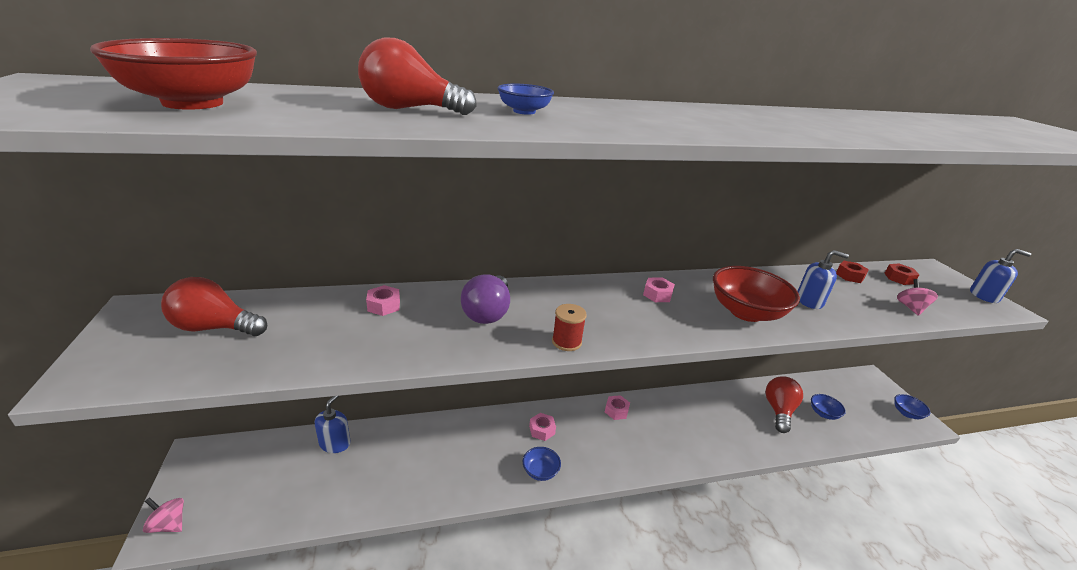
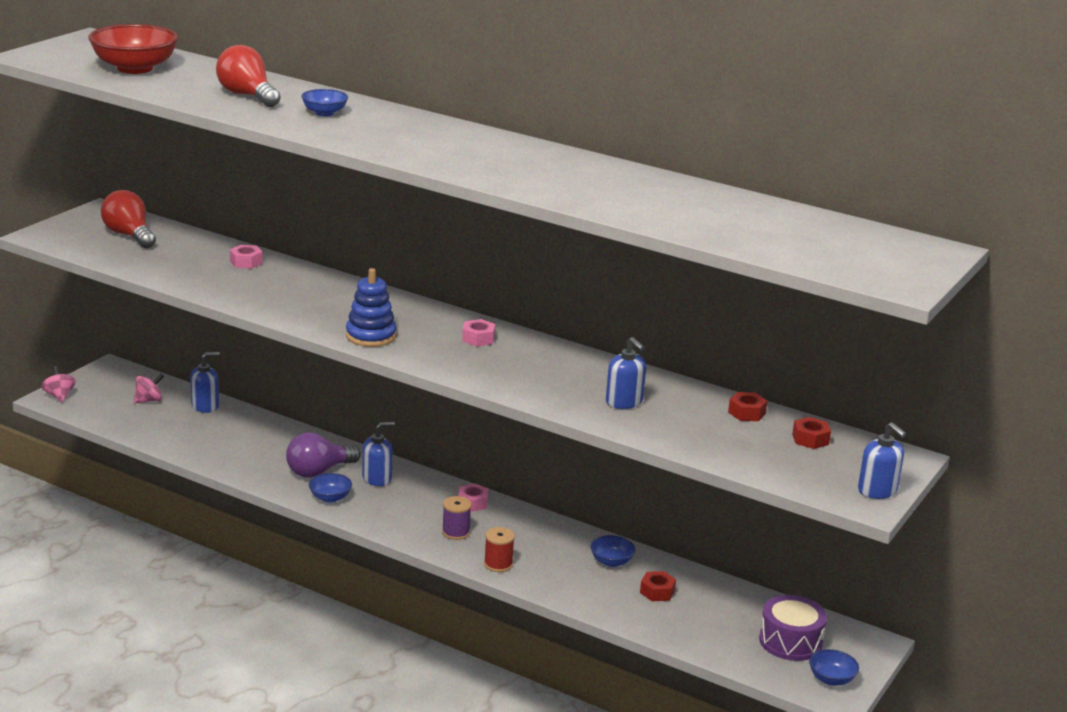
camera: 45 degrees right, 5 degrees down
purple light bulb [461,274,510,324] -> purple light bulb moved to [286,432,361,478]
pink nut [529,413,556,441] -> blue soap dispenser [362,422,395,486]
red spool [552,304,587,351] -> red spool moved to [484,527,515,572]
red bowl [713,266,800,322] -> none
red light bulb [766,376,803,433] -> red nut [640,571,676,601]
blue bowl [811,394,846,420] -> blue bowl moved to [590,535,636,567]
pink spinning top [897,279,938,316] -> pink spinning top moved to [134,373,164,404]
none -> blue stacking toy [346,268,397,347]
none -> purple spool [442,496,472,540]
none -> purple drum [759,595,827,661]

